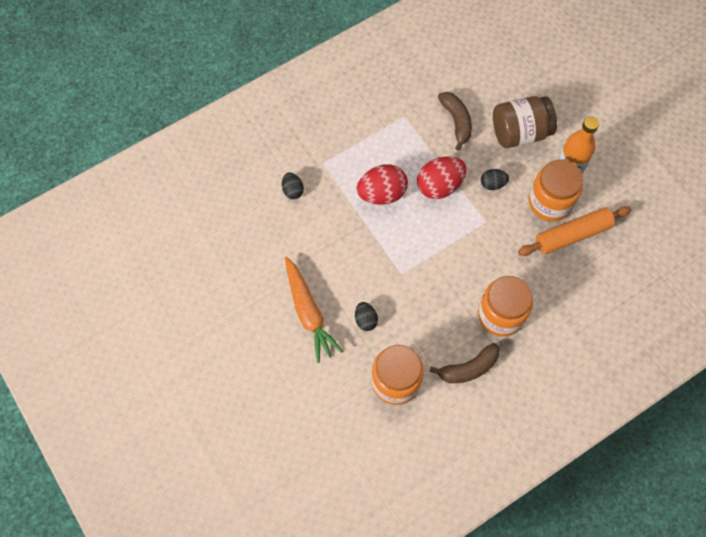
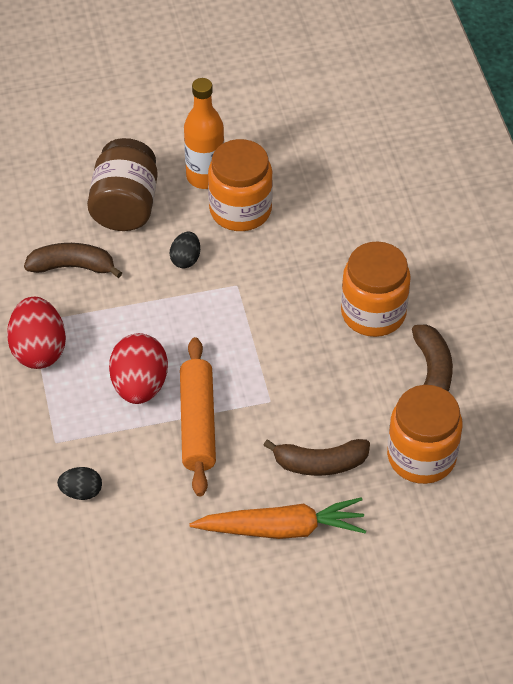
camera: 70 degrees left, 15 degrees down
black egg [355,302,378,331] -> brown banana [263,439,370,476]
red egg [417,156,466,199] -> red egg moved to [7,297,66,369]
orange rolling pin [518,206,632,256] -> orange rolling pin moved to [180,337,216,496]

